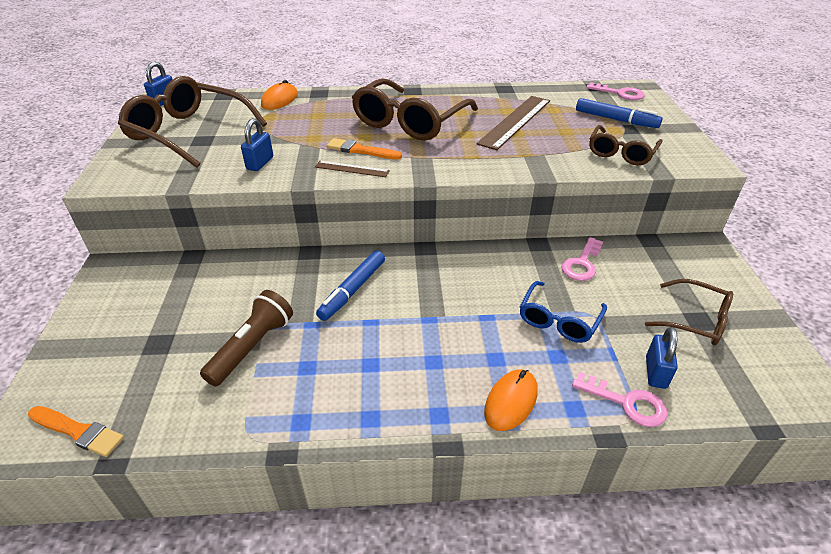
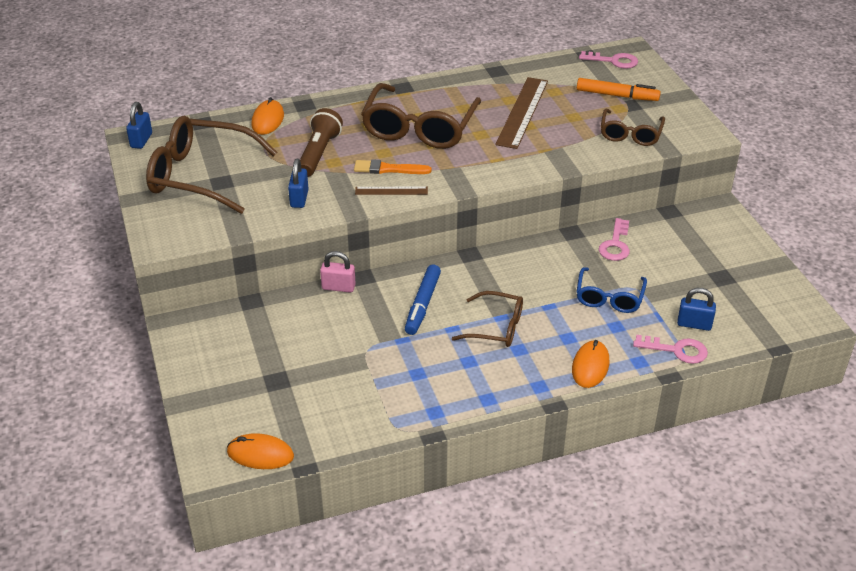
camera: 15 degrees left, 0 degrees up
orange brush [28,406,124,457] -> orange mouse [227,433,294,469]
brown flashlight [200,290,293,386] -> brown flashlight moved to [300,108,343,177]
blue marker [576,98,662,128] -> orange marker [577,78,661,101]
brown glasses [645,279,733,345] -> brown glasses moved to [452,291,523,347]
blue padlock [646,327,678,389] -> blue padlock turned 75 degrees counterclockwise [677,288,716,331]
none -> pink padlock [320,251,356,293]

